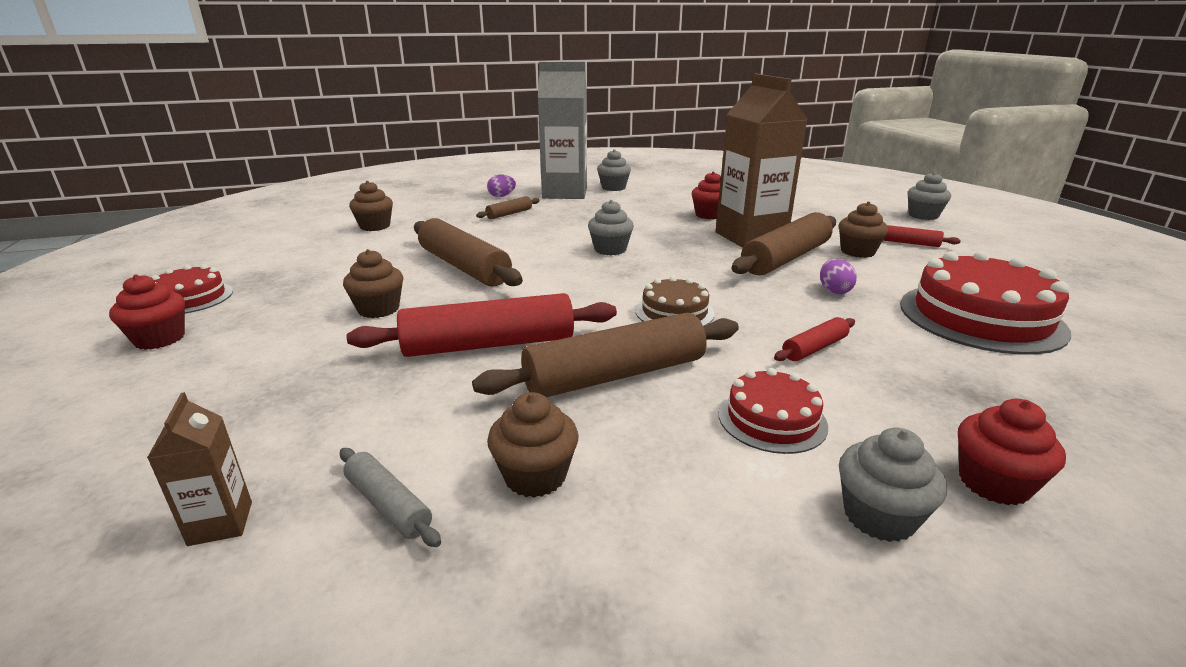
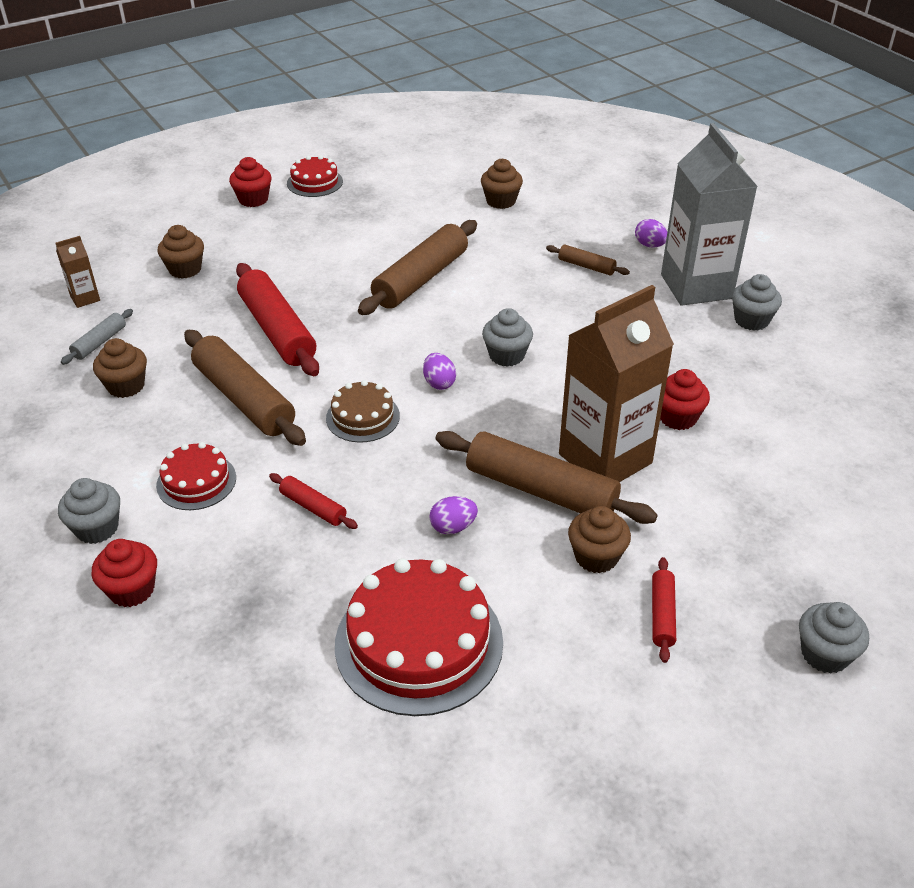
camera: 75 degrees right, 15 degrees up
brown cupcake [343,249,403,318] -> brown cupcake moved to [157,225,204,279]
none -> purple egg [423,353,456,390]

